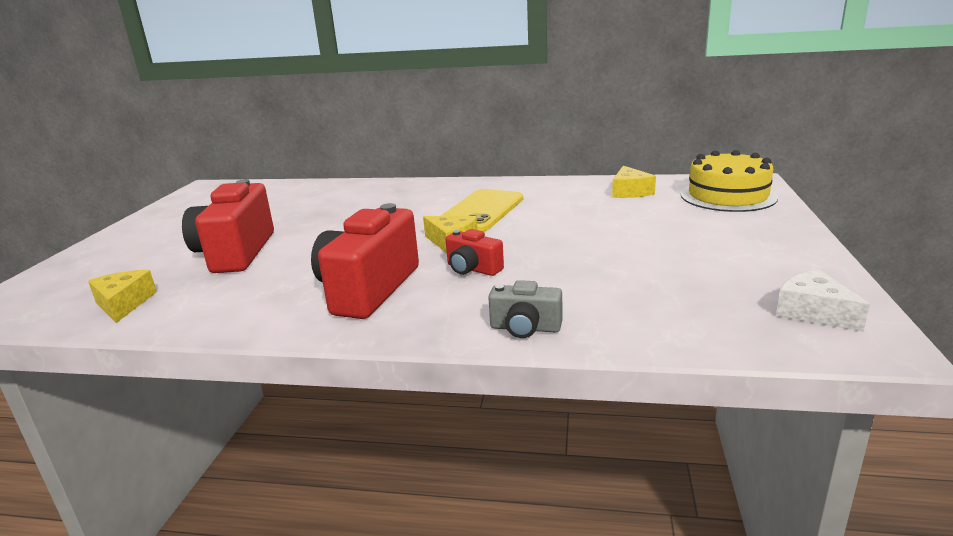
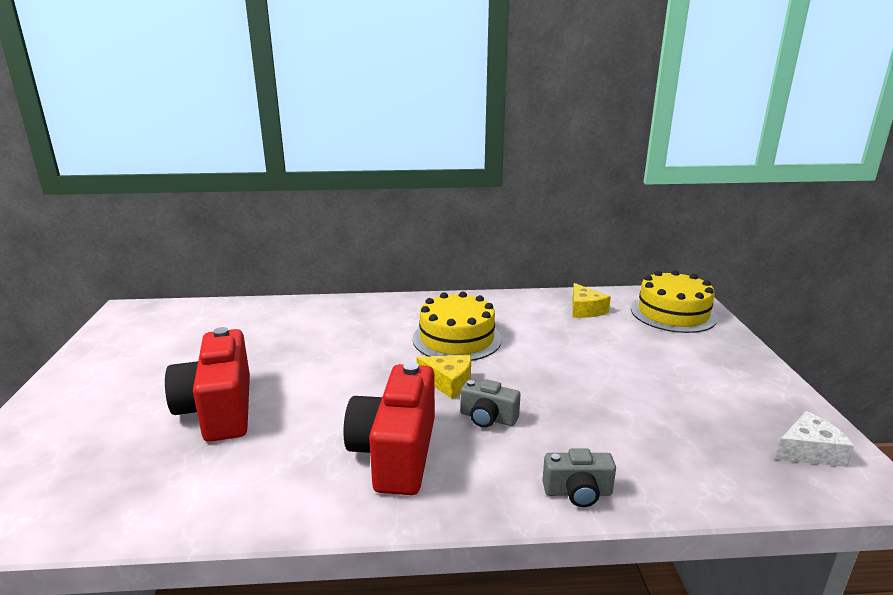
camera: 15 degrees left, 0 degrees up
yellow cheese [88,270,157,323] -> none
yellow phone [441,189,523,231] -> yellow cake [412,291,502,361]
red camera [446,229,504,276] -> grey camera [461,379,520,428]
white cheese [776,270,870,332] -> white cheese turned 120 degrees clockwise [775,411,854,467]

